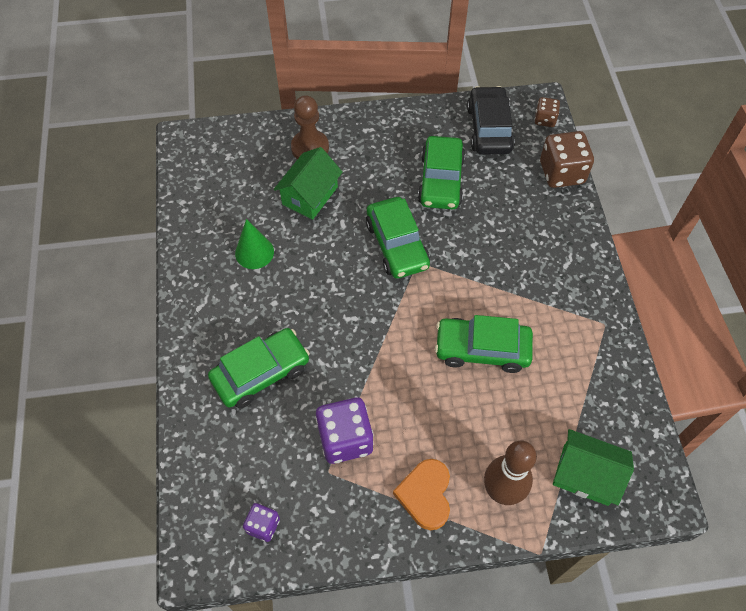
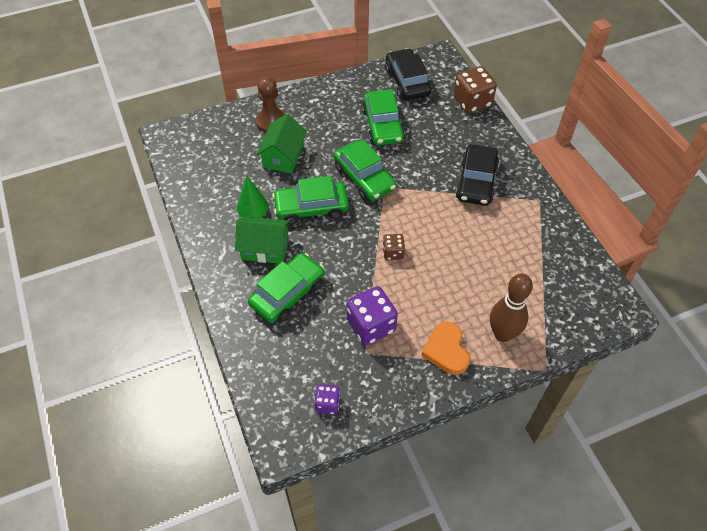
camera: 15 degrees left, 5 degrees down
green car [435,315,533,373] -> green car moved to [272,176,349,224]
brown dice [535,97,560,127] -> brown dice moved to [383,234,405,260]
green house [553,429,634,506] -> green house moved to [235,216,290,264]
none -> black car [455,144,499,206]

